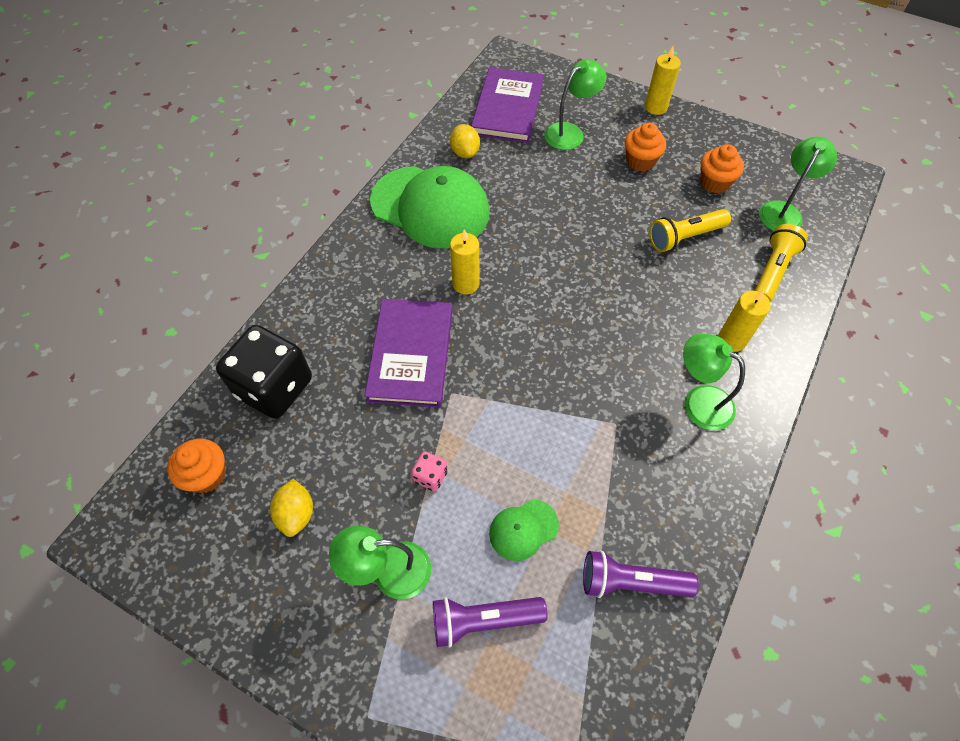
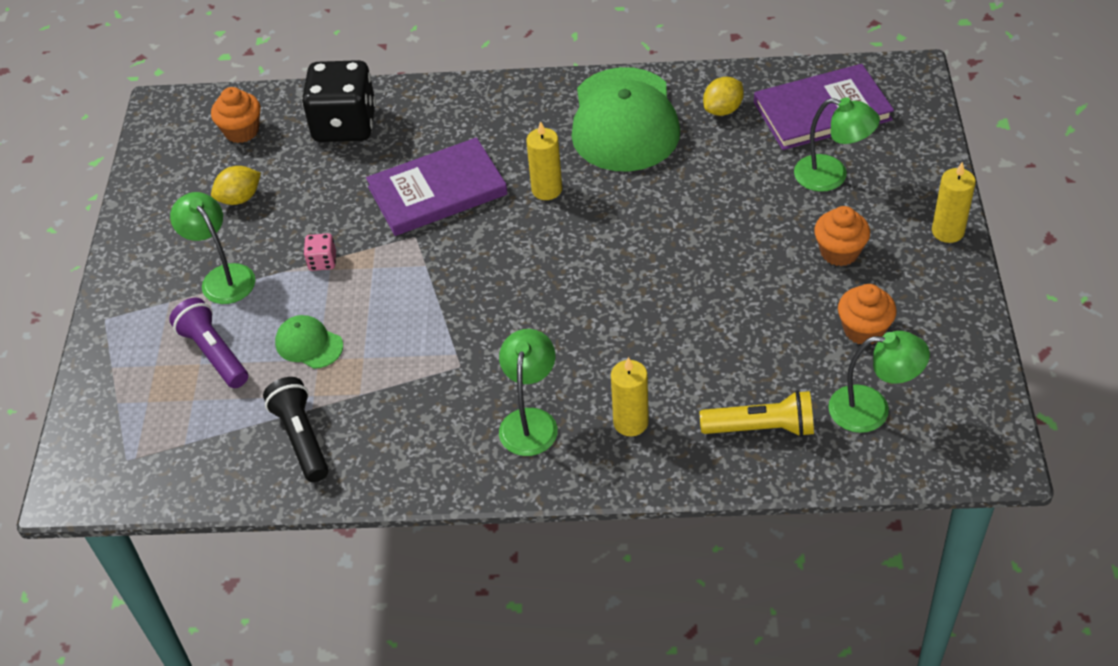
camera: 65 degrees right, 10 degrees down
purple flashlight [583,550,699,598] -> black flashlight [263,377,329,482]
yellow flashlight [649,209,731,252] -> none

